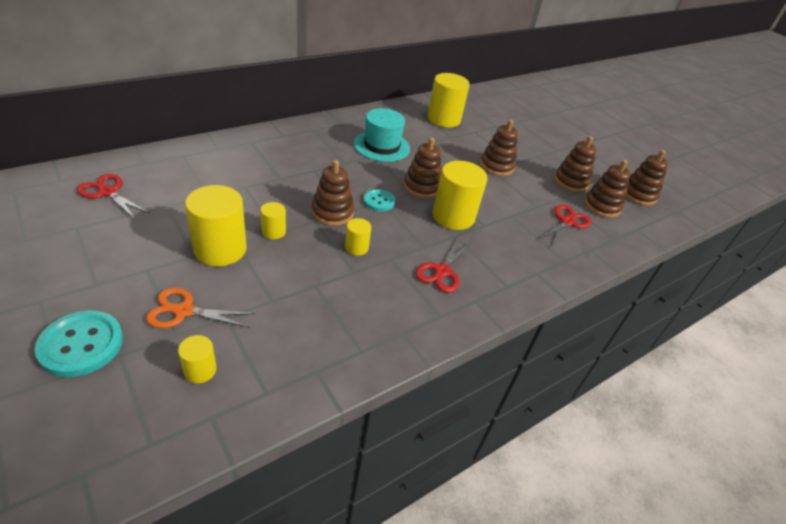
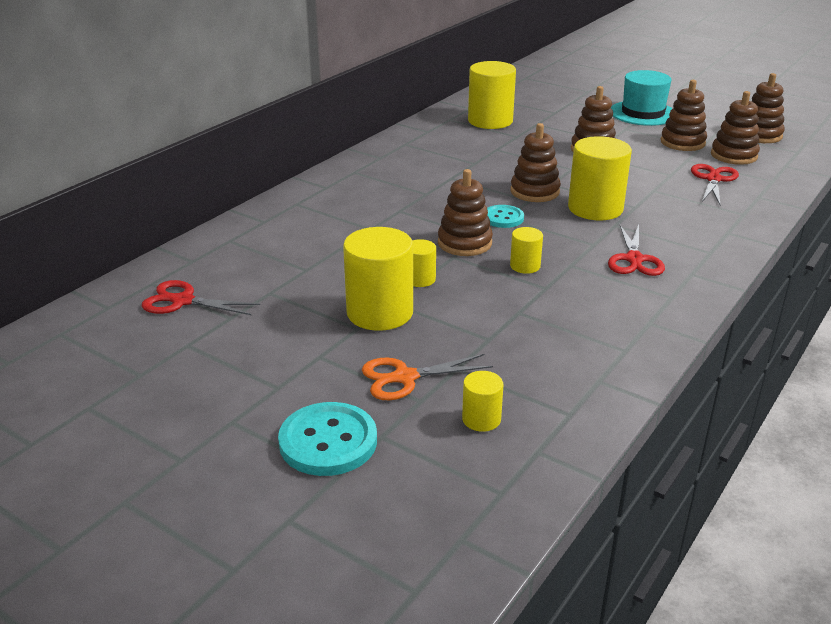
camera: 15 degrees left, 10 degrees down
turquoise hat [354,108,410,162] -> turquoise hat moved to [611,70,673,126]

